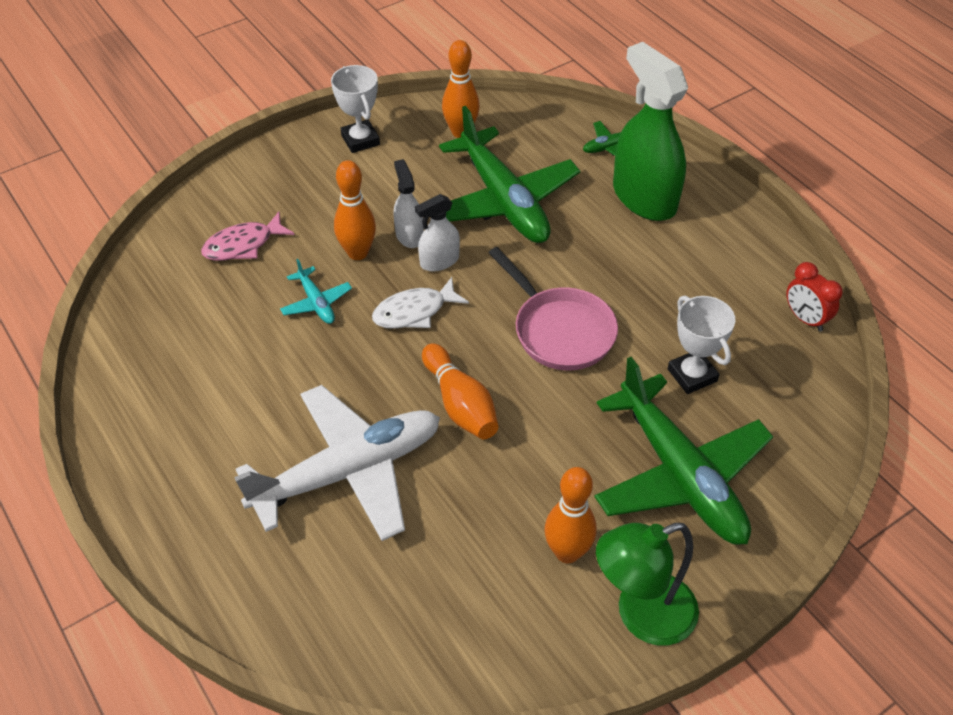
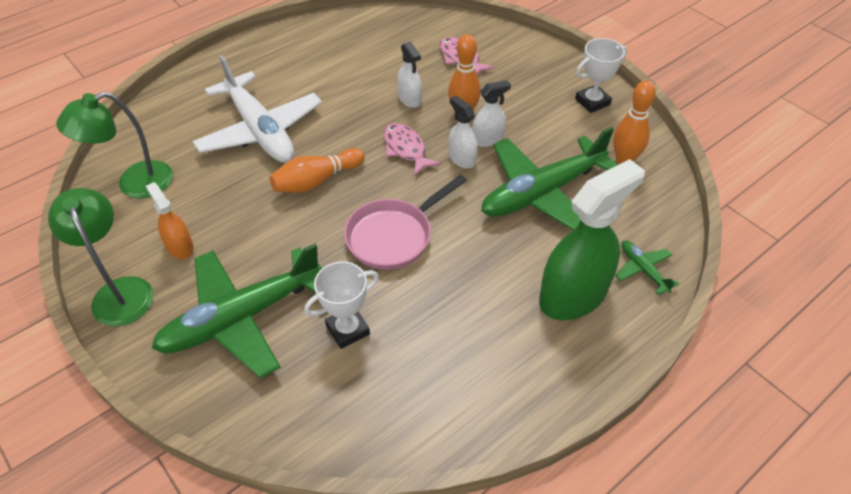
camera: 85 degrees right, 0 degrees up
turquoise plane [280,259,352,324] -> white spray bottle [397,41,422,108]
white fish [372,277,469,329] -> pink fish [384,123,441,176]
orange bowling pin [544,467,597,563] -> orange spray bottle [146,182,194,259]
red clock [786,262,843,332] -> none
none -> green lamp [56,92,173,199]

